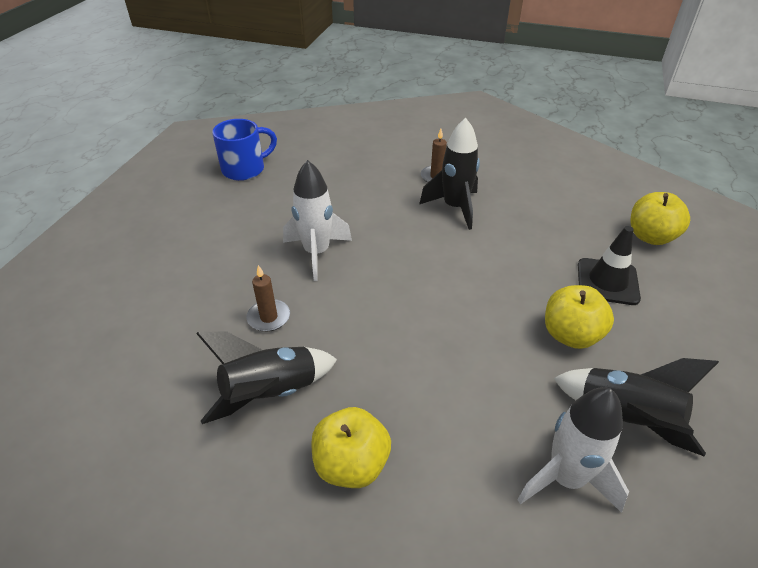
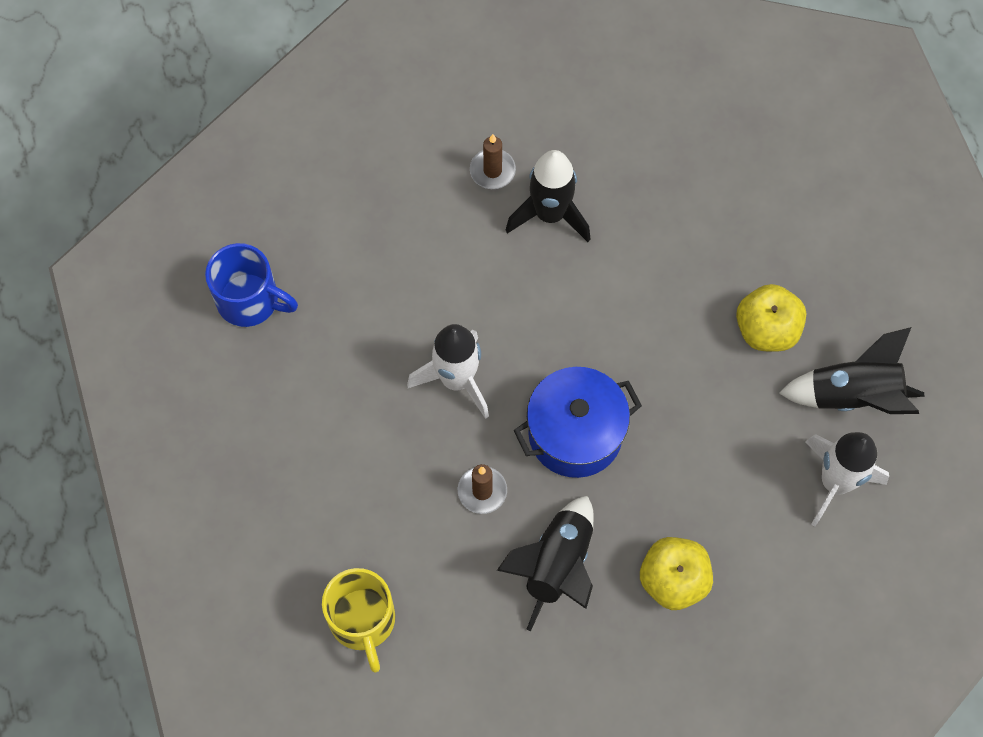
camera: 35 degrees left, 25 degrees up
blue mug [212,119,277,181] -> blue mug turned 90 degrees clockwise [205,243,298,327]
black traffic cone [578,226,641,305] -> none
yellow apple [630,192,690,245] -> none
none -> yellow mug [322,568,395,673]
none -> blue pot [514,367,642,478]

